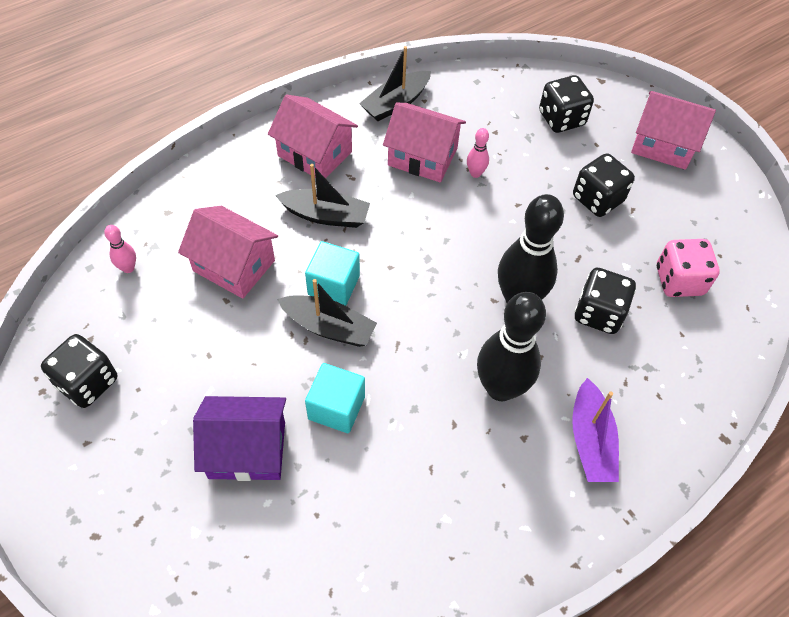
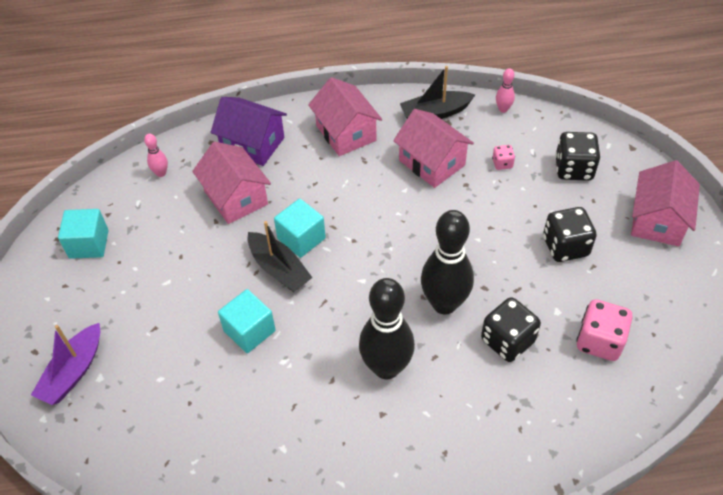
camera: 30 degrees right, 5 degrees down
black dice [41,334,117,408] -> turquoise cube [58,209,109,259]
purple house [193,396,286,481] -> purple house moved to [211,97,287,166]
black boat [275,164,370,228] -> none
pink bowling pin [467,128,489,178] -> pink bowling pin moved to [496,68,515,113]
purple boat [572,378,619,482] -> purple boat moved to [31,323,100,405]
pink house [631,91,716,170] -> pink house turned 60 degrees clockwise [631,160,700,246]
none -> pink dice [492,145,515,170]

